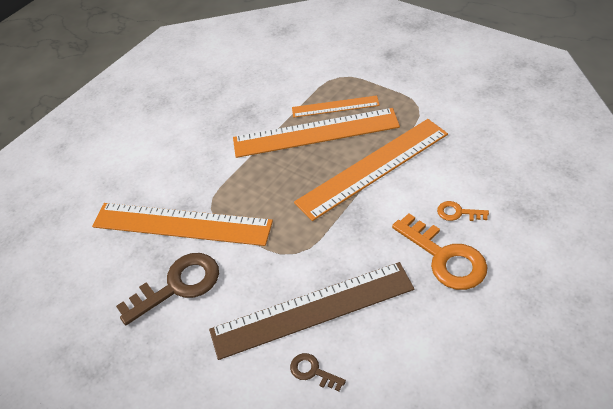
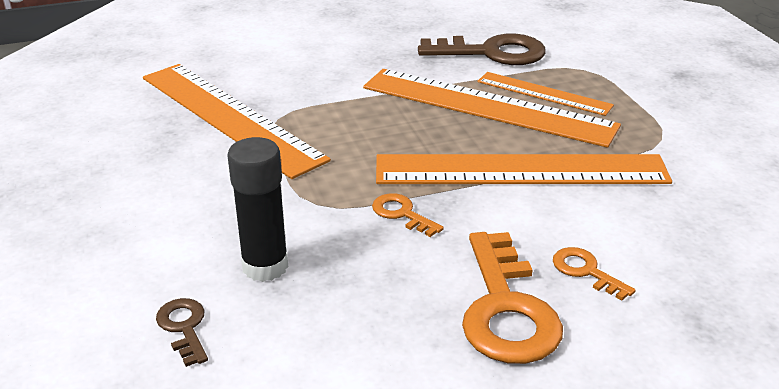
camera: 30 degrees right, 15 degrees down
brown key [116,253,219,325] -> brown key moved to [418,33,546,65]
brown ruler [209,262,414,360] -> black glue stick [227,137,288,282]
none -> orange key [372,193,444,237]

